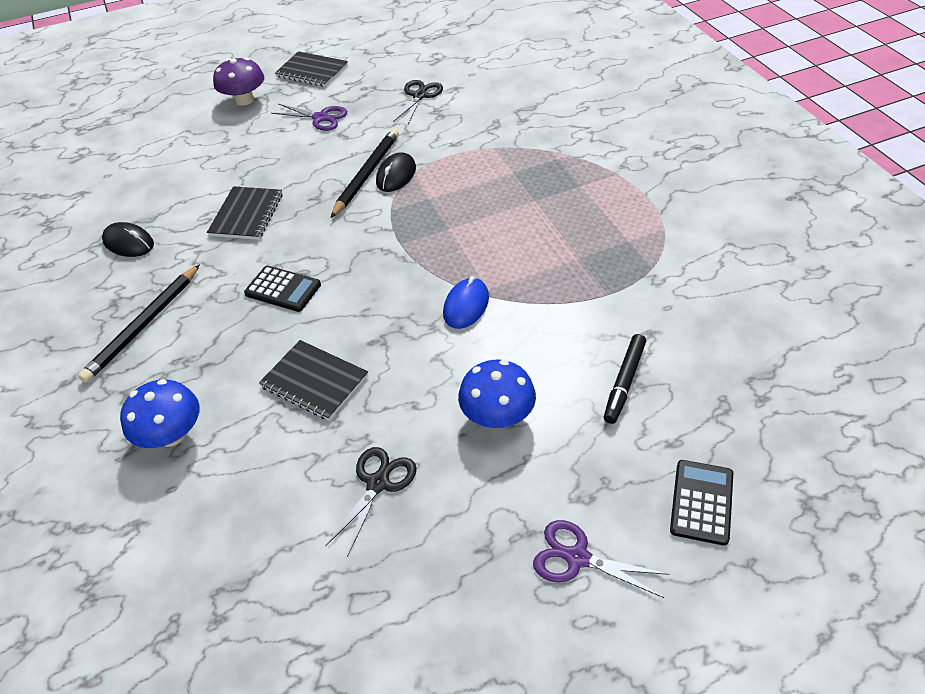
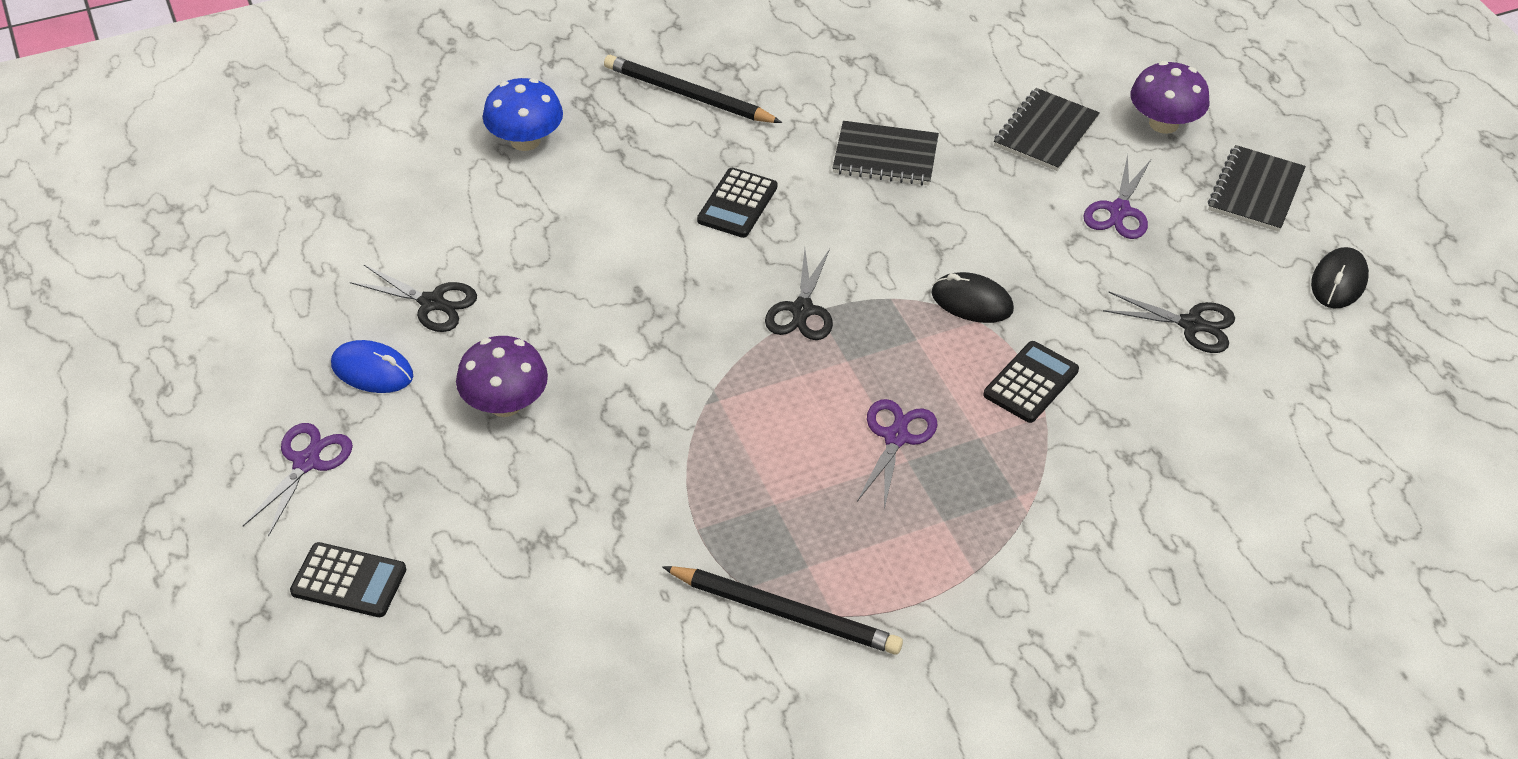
camera: 85 degrees right, 0 degrees up
black mouse [102,222,154,257] -> black mouse moved to [1311,247,1369,308]
black notebook [259,340,368,420] -> black notebook moved to [994,88,1100,171]
black pencil [331,128,399,218] -> black pencil moved to [662,566,903,655]
blue mouse [443,276,489,329] -> blue mouse moved to [331,340,413,393]
blue mushroom [458,360,536,428] -> purple mushroom [456,336,548,417]
black marker [604,334,646,424] -> none
none -> black scissors [765,249,833,340]
none -> purple scissors [857,399,937,509]
none -> black calculator [984,341,1079,423]

